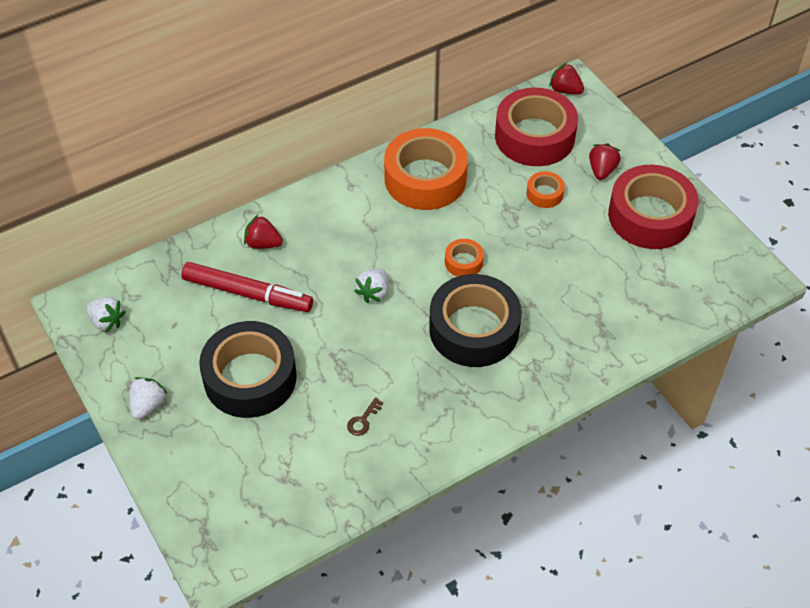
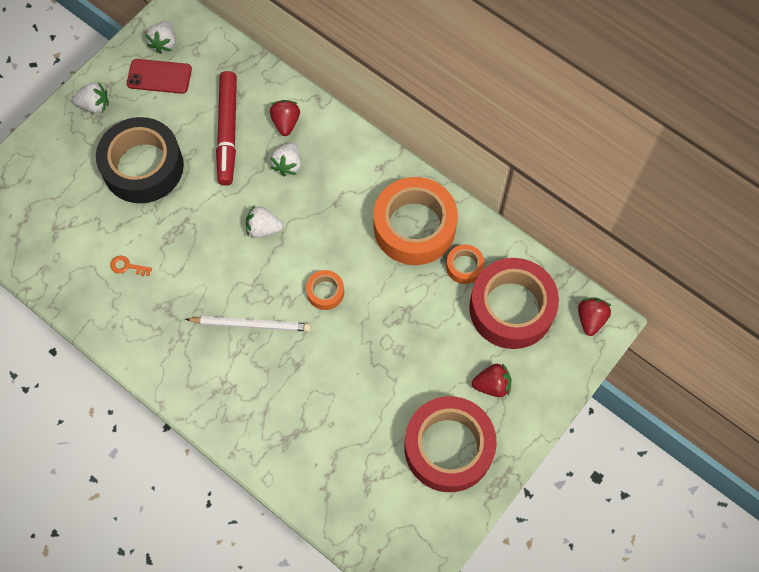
camera: 70 degrees right, 15 degrees up
brown key [347,397,383,436] -> orange key [110,256,152,276]
black tape [429,274,522,367] -> white pencil [185,316,311,332]
orange tape [527,171,565,208] -> orange tape moved to [446,244,484,284]
none -> red phone [127,59,192,94]
none -> white strawberry [271,142,301,176]

